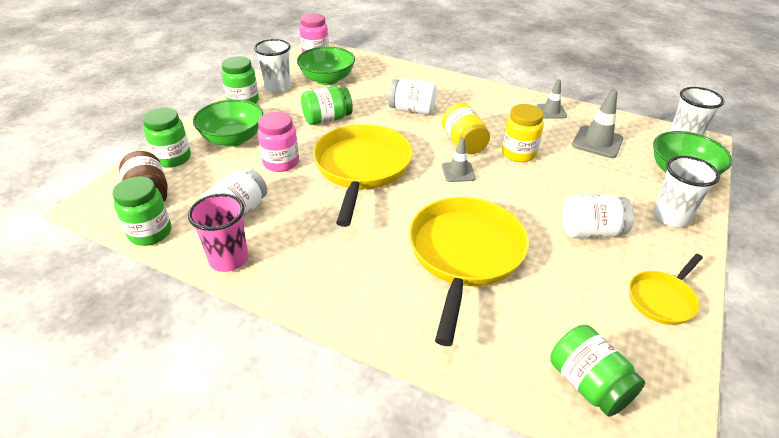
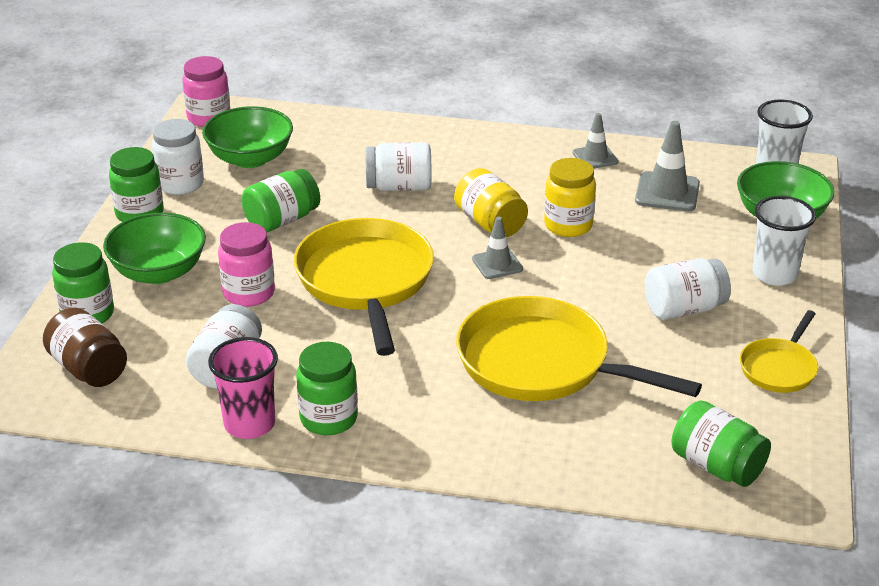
camera: 15 degrees left, 5 degrees down
green jar [112,176,171,246] -> green jar moved to [296,342,358,435]
white cup [254,39,291,94] -> white jar [152,119,204,195]
yellow pan [409,197,529,346] -> yellow pan turned 60 degrees counterclockwise [456,296,702,401]

